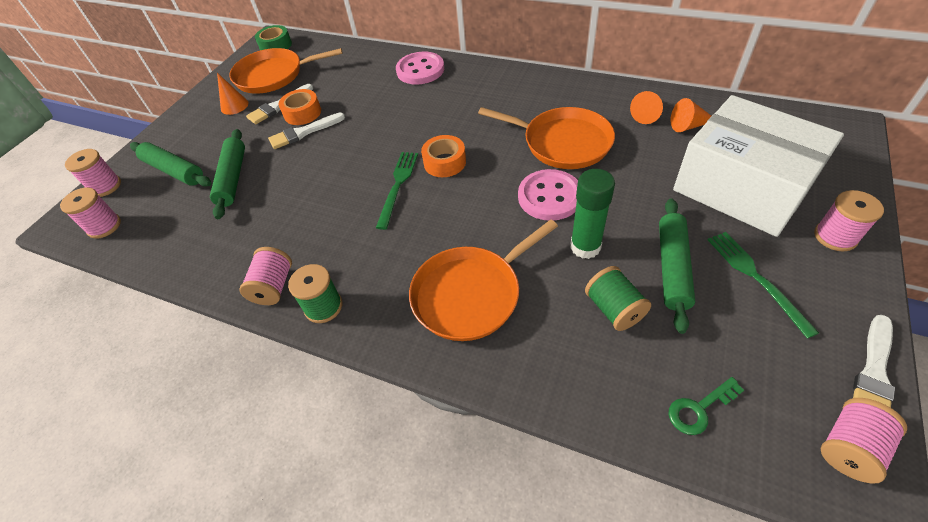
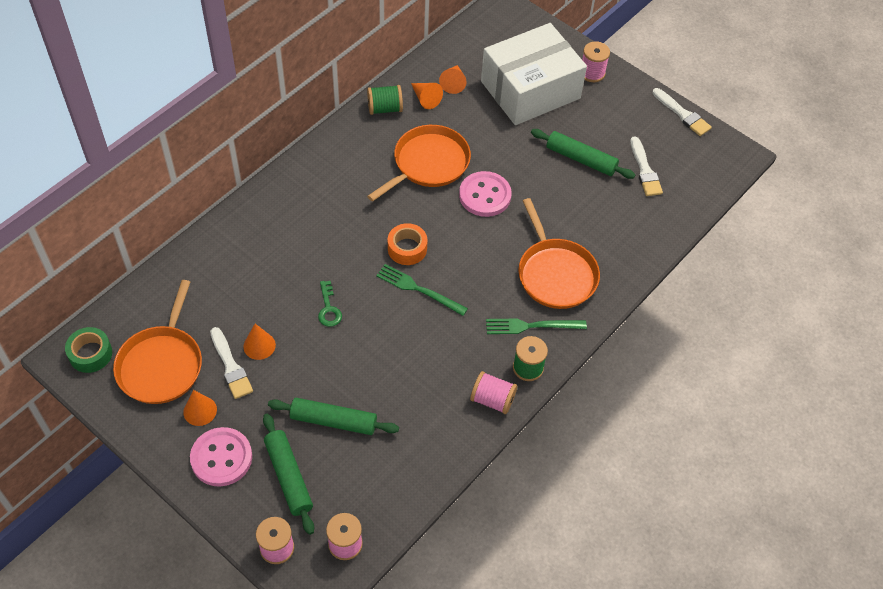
camera: 80 degrees left, 5 degrees up
green rolling pin [130,142,212,187] -> green rolling pin turned 75 degrees counterclockwise [263,414,314,535]
white brush [268,113,345,149] -> white brush moved to [630,136,663,196]
orange tape [279,89,321,125] -> orange cone [243,324,276,360]
pink button [396,52,444,84] -> pink button moved to [190,427,252,487]
green glue stick [570,169,615,259] -> none
green spool [585,266,651,331] -> green spool moved to [367,85,403,115]
green key [668,377,744,435] -> green key moved to [318,281,342,327]
green fork [708,232,819,339] -> green fork moved to [486,318,587,334]
pink spool [821,398,907,484] -> none

